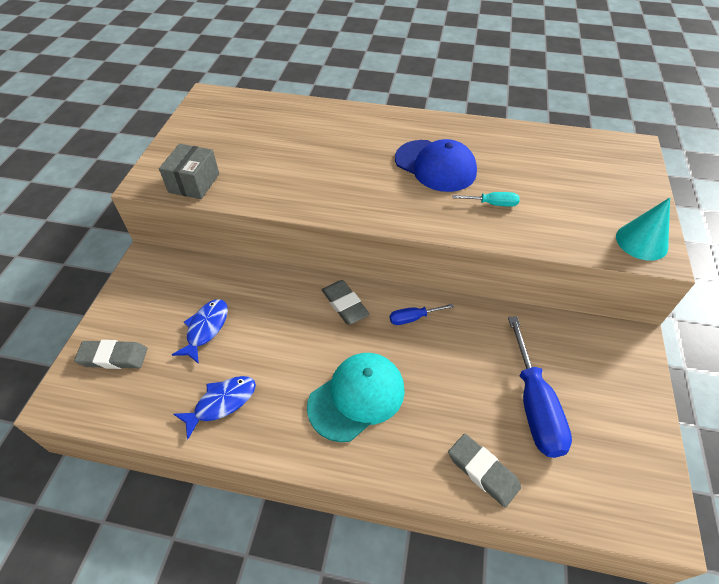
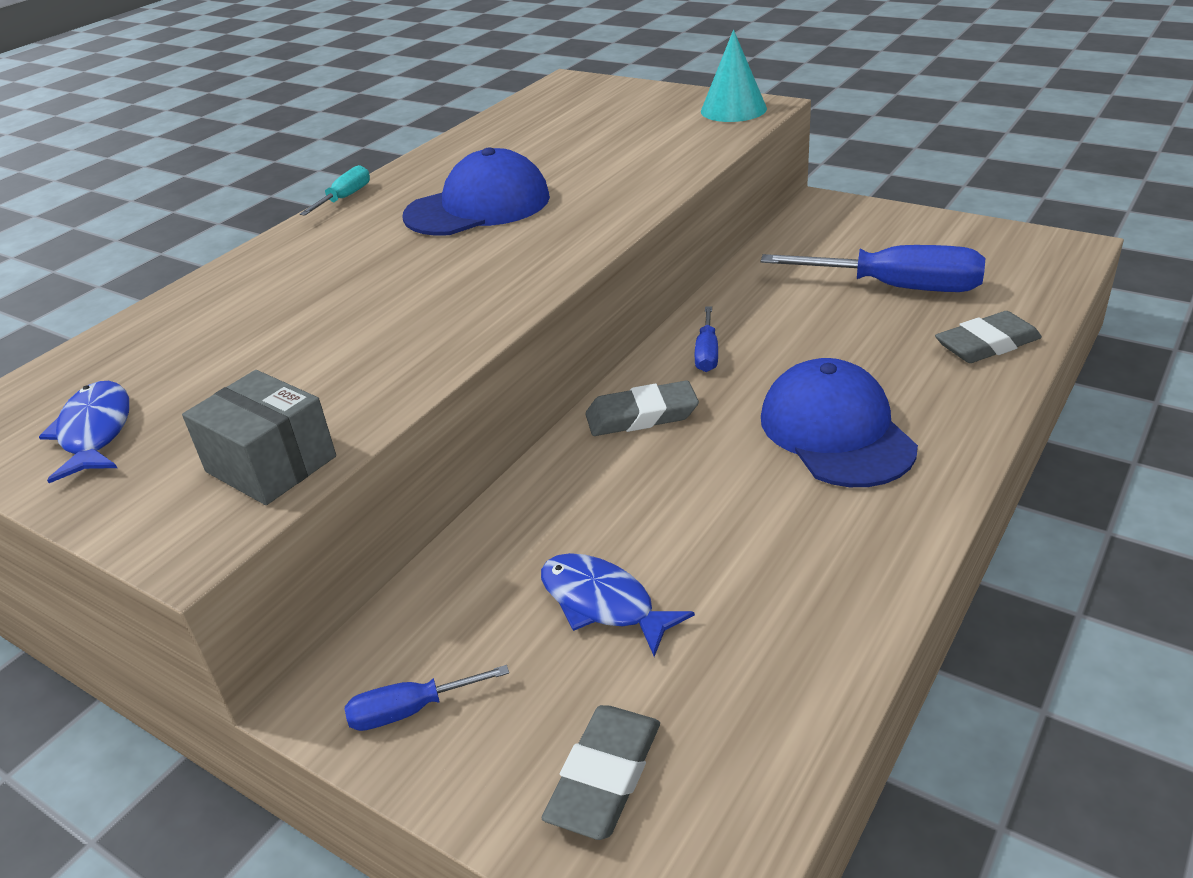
camera: 65 degrees left, 15 degrees down
blue fish [173,376,256,440] -> blue fish moved to [39,381,129,483]
turquoise cap [307,353,405,442] -> blue cap [761,358,918,487]
turquoise screwdriver [452,192,520,207] -> turquoise screwdriver moved to [300,165,370,216]
none -> blue screwdriver [345,665,509,731]

